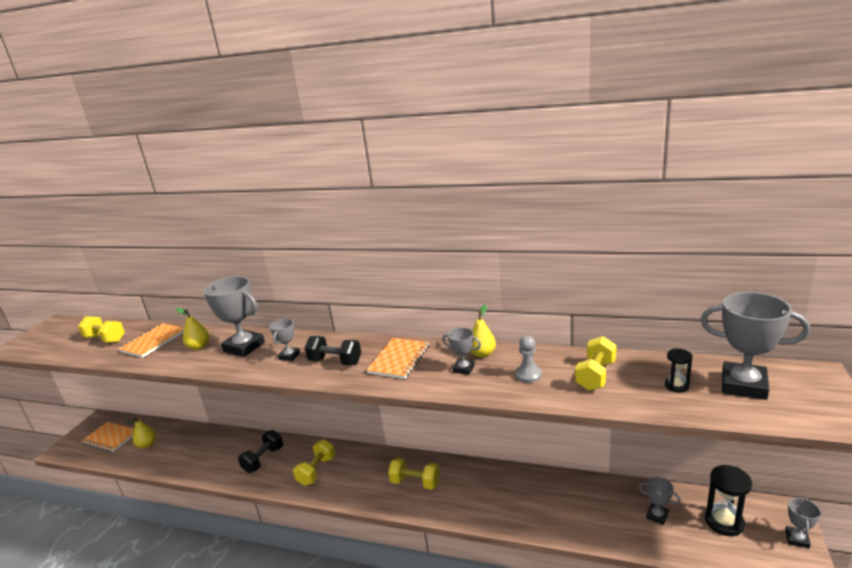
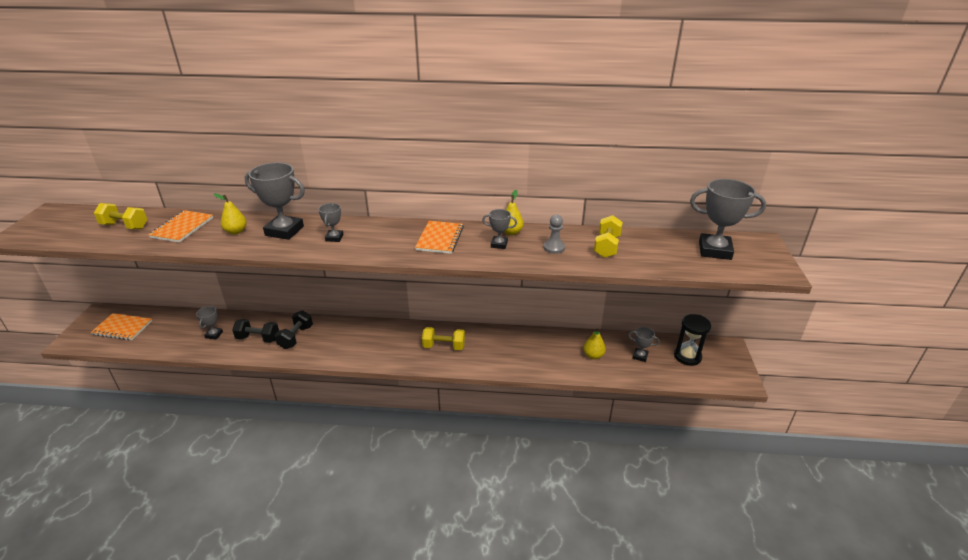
camera: 15 degrees left, 10 degrees up
yellow pear [126,417,156,448] -> yellow pear moved to [583,327,606,359]
yellow dumbbell [293,439,335,486] -> none
black dumbbell [305,336,361,366] -> black dumbbell moved to [232,319,279,343]
black hourglass [665,349,692,393] -> none
grey trophy [785,497,821,548] -> grey trophy moved to [196,306,223,340]

